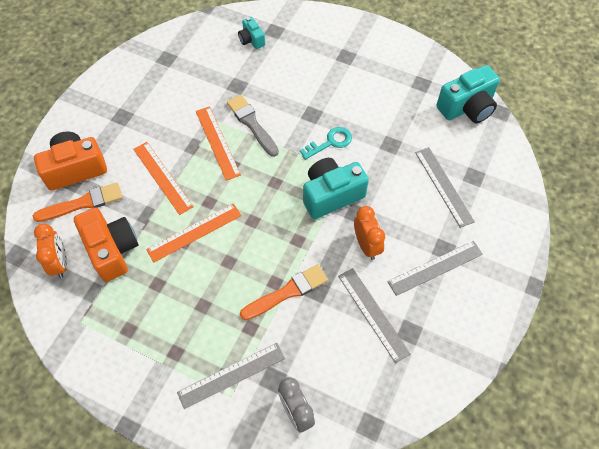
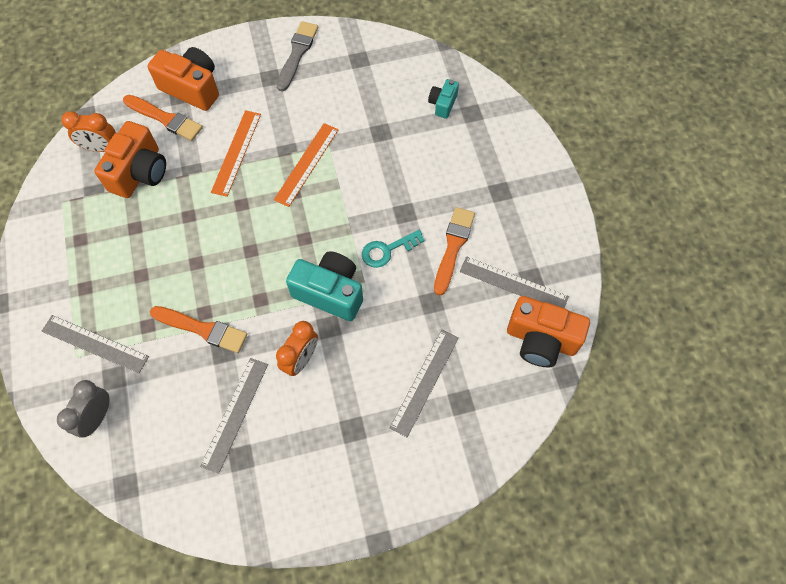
camera: 50 degrees right, 5 degrees up
orange clock [34,224,67,278] -> orange clock turned 60 degrees clockwise [61,111,116,152]
orange ruler [146,203,242,262] -> none
grey brush [227,95,279,157] -> grey brush moved to [277,21,318,91]
turquoise key [300,127,352,160] -> turquoise key turned 135 degrees clockwise [362,230,425,268]
grey ruler [387,241,483,296] -> grey ruler moved to [460,256,569,308]
turquoise camera [436,65,500,124] -> orange camera [507,296,590,367]
none -> orange brush [434,207,475,295]

